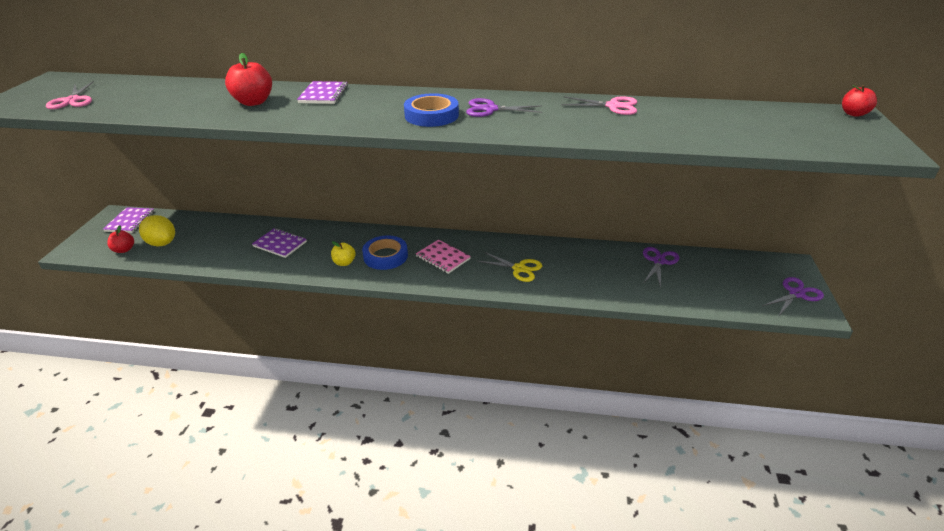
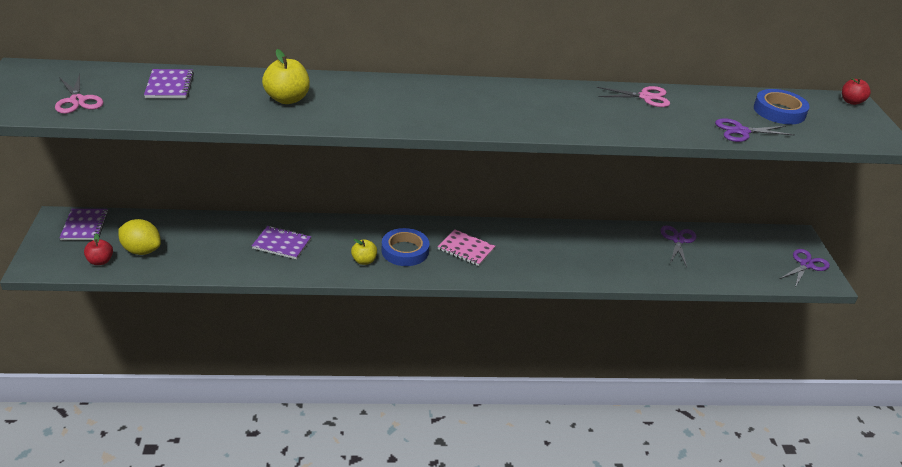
camera: 15 degrees left, 0 degrees up
red apple [225,53,272,106] -> yellow apple [262,49,310,104]
purple notebook [297,81,348,104] -> purple notebook moved to [144,69,194,99]
blue tape [404,93,459,127] -> blue tape moved to [754,89,810,124]
purple scissors [466,98,542,117] -> purple scissors moved to [715,118,794,142]
yellow scissors [478,251,542,282] -> none

